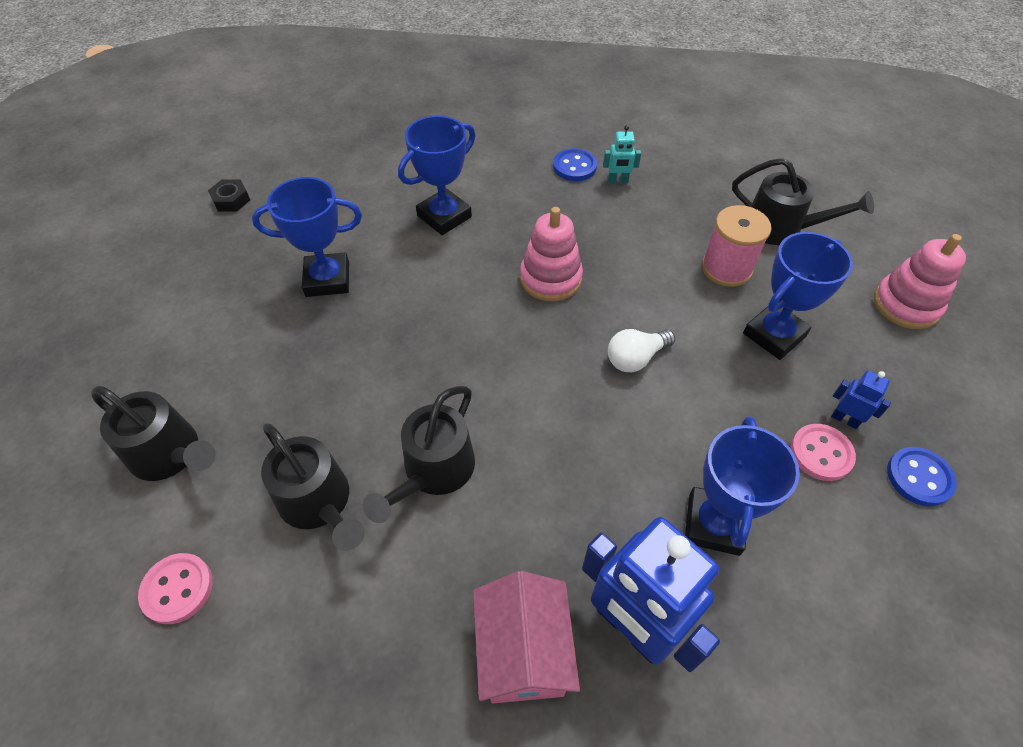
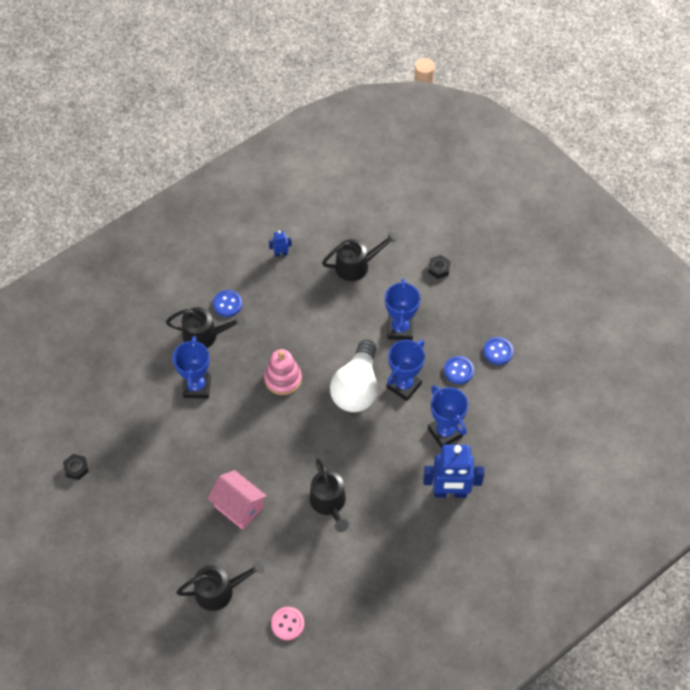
camera: 45 degrees left, 5 degrees up
blue trophy [252,177,362,297] -> blue trophy moved to [387,340,425,401]
black watering can [261,423,365,551] -> black watering can moved to [166,307,246,348]
pink house [473,571,580,703] -> pink house moved to [207,470,267,530]
turquoise robot [603,125,641,183] -> none
white light bulb [608,329,675,372] -> white light bulb [330,340,378,412], size x2.02
pink spool [702,205,771,287] -> none
pink button [791,424,856,481] -> blue button [444,356,474,384]
blue robot [831,370,891,429] -> blue robot moved to [269,231,292,257]
pink stacking toy [874,234,966,329] -> black nut [428,255,451,279]

